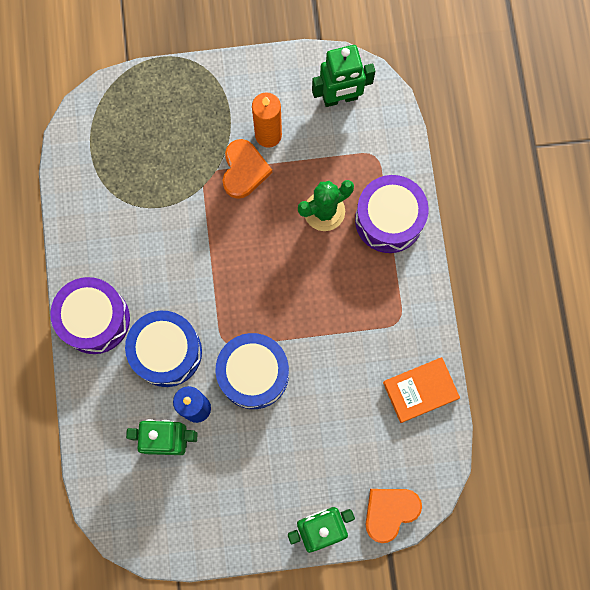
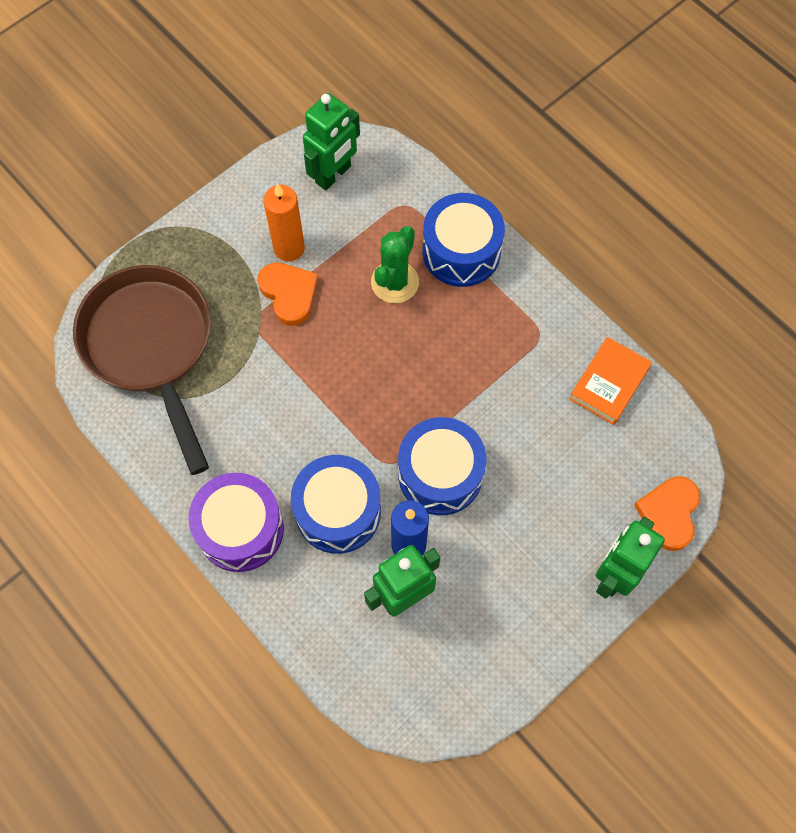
camera: 35 degrees left, 10 degrees down
purple drum [355,175,429,253] -> blue drum [422,193,505,287]
none -> brown pan [73,265,211,475]

